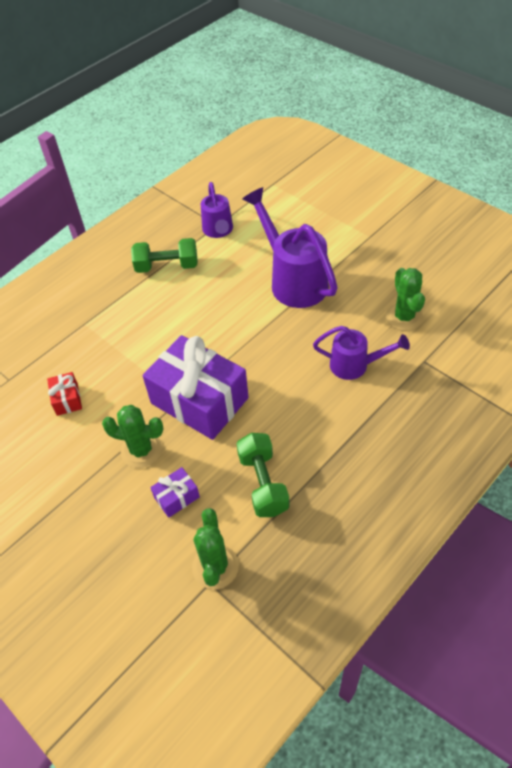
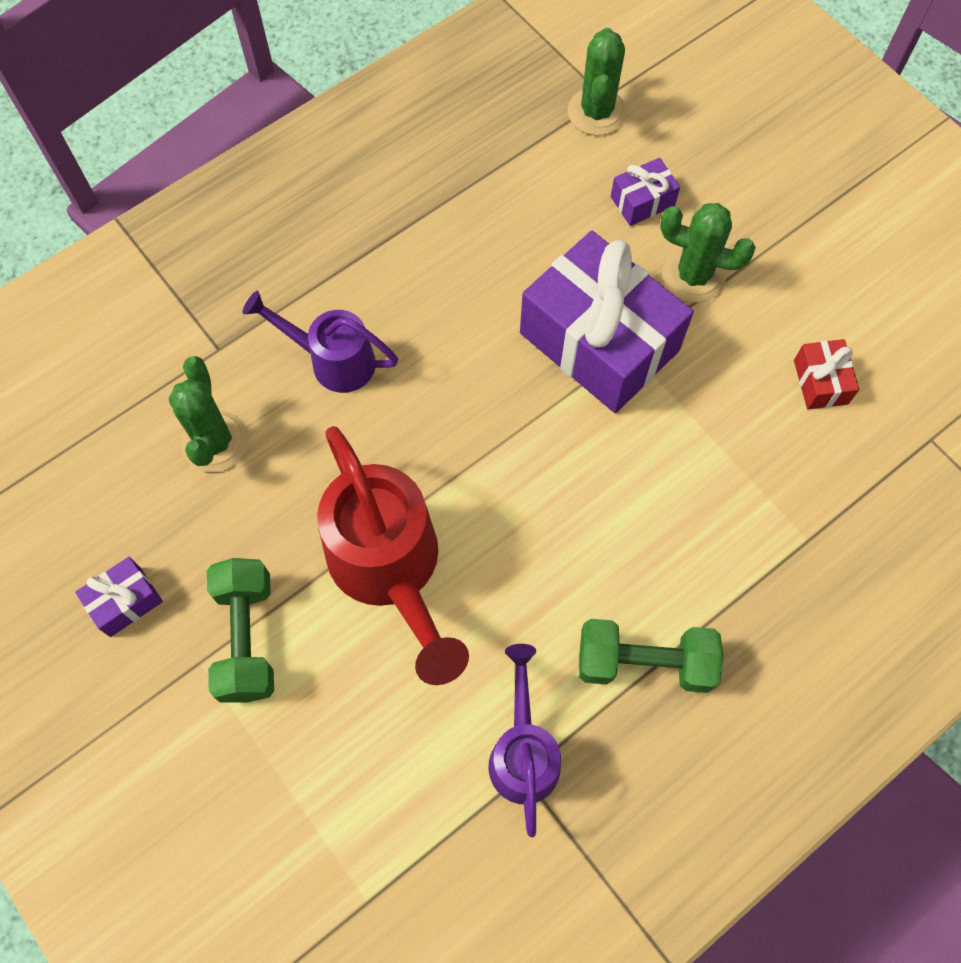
camera: 175 degrees left, 15 degrees up
green dumbbell [236,433,290,517] -> green dumbbell moved to [207,558,274,703]
purple watering can [242,187,338,308] -> red watering can [317,426,469,685]
none -> purple gift [75,557,163,637]

